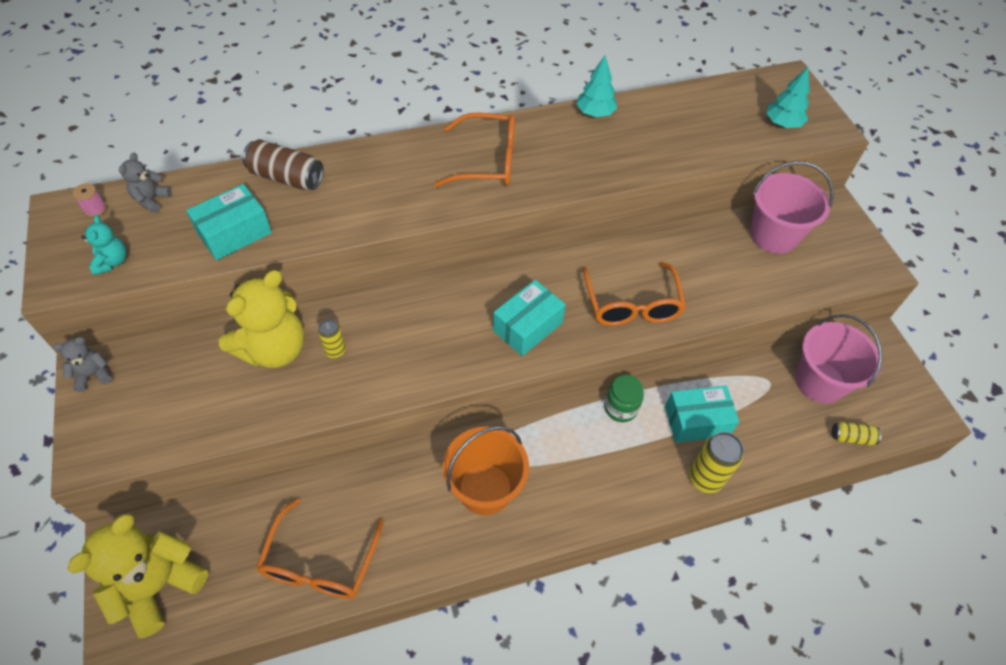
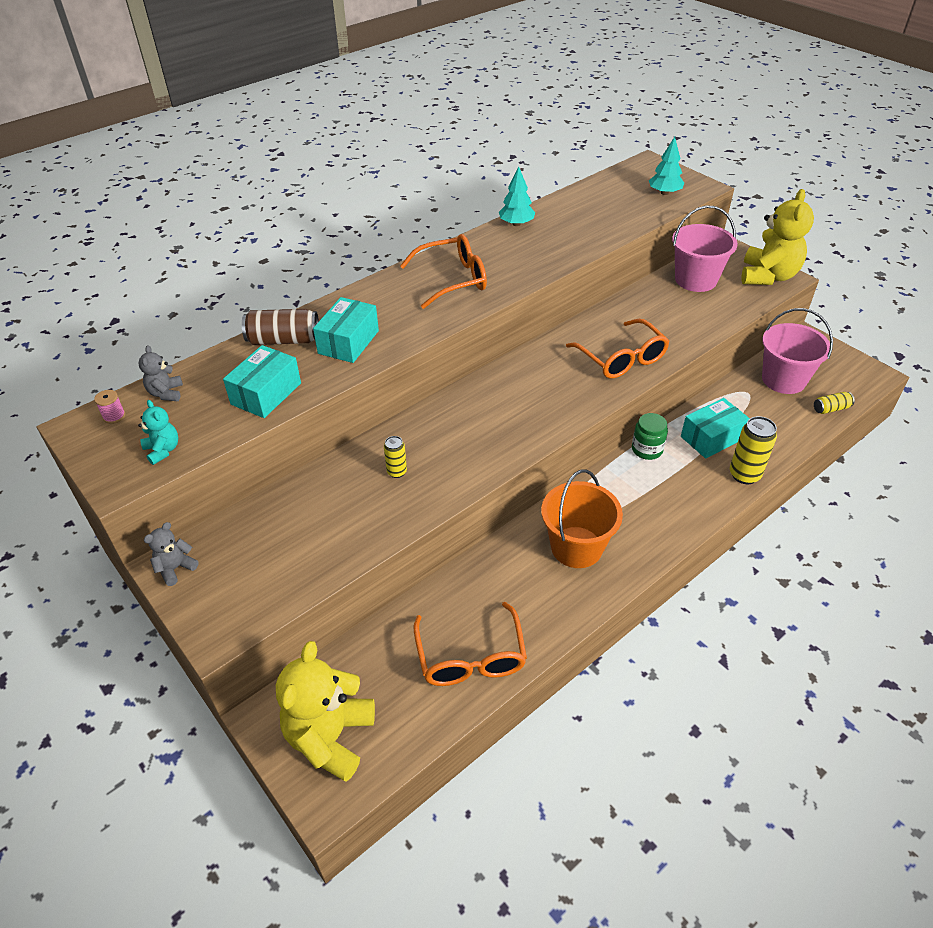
camera: 20 degrees left, 10 degrees down
yellow teddy bear [219,270,304,368] -> yellow teddy bear moved to [742,189,814,285]
turquoise box [493,280,566,356] -> turquoise box moved to [313,297,379,363]

